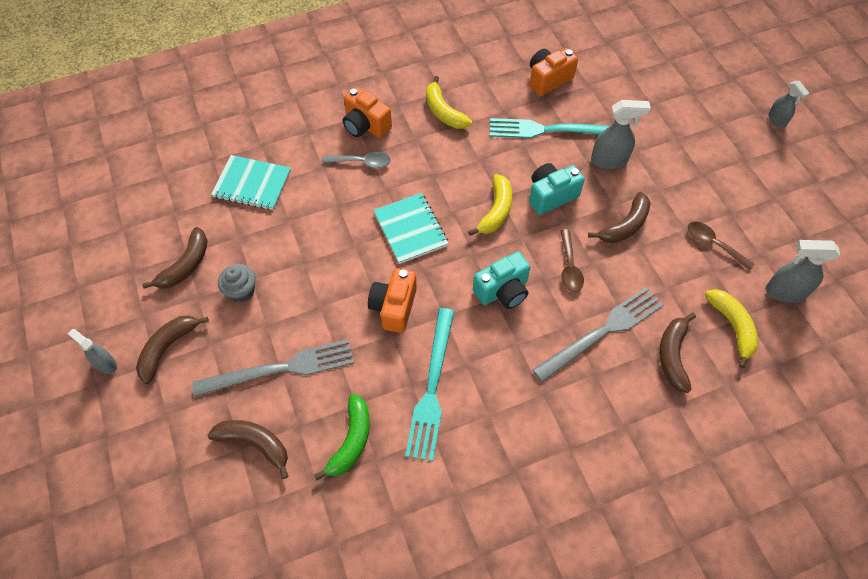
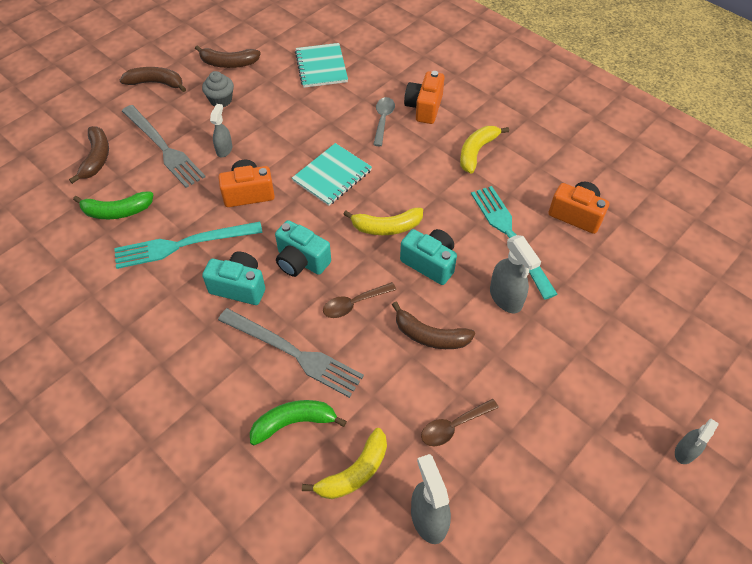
camera: 65 degrees right, 5 degrees down
grey spray bottle [68,329,117,374] -> grey spray bottle moved to [210,104,232,157]
grey spoon [322,152,391,168] -> grey spoon turned 150 degrees counterclockwise [373,97,395,146]
brown banana [659,313,696,393] -> green banana [250,400,347,445]
brown spoon [688,222,755,271] -> brown spoon turned 135 degrees counterclockwise [421,399,499,446]
none -> turquoise camera [202,251,265,305]

